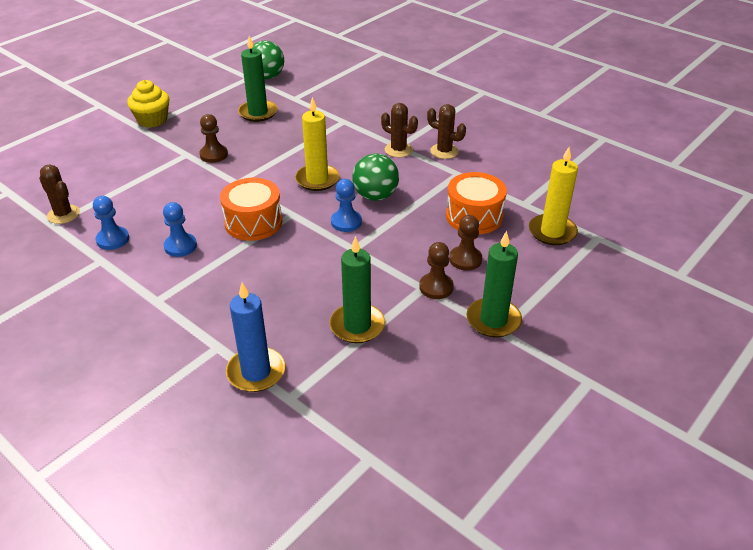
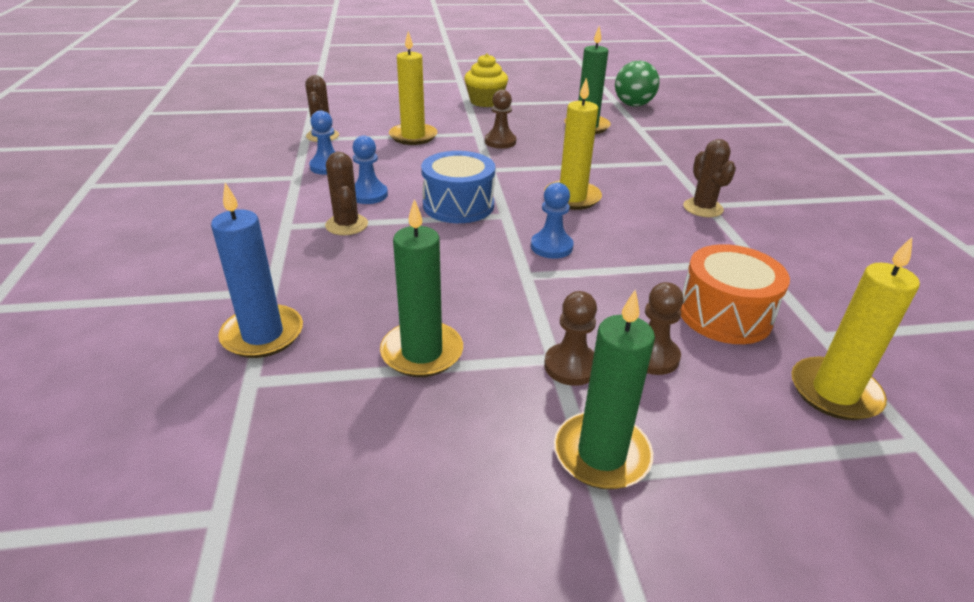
camera: 40 degrees right, 5 degrees down
orange drum [220,178,282,241] -> blue drum [421,151,495,223]
green ball [352,154,399,201] -> none
brown cactus [427,104,466,159] -> brown cactus moved to [325,152,368,235]
none -> yellow candle [389,31,437,145]

